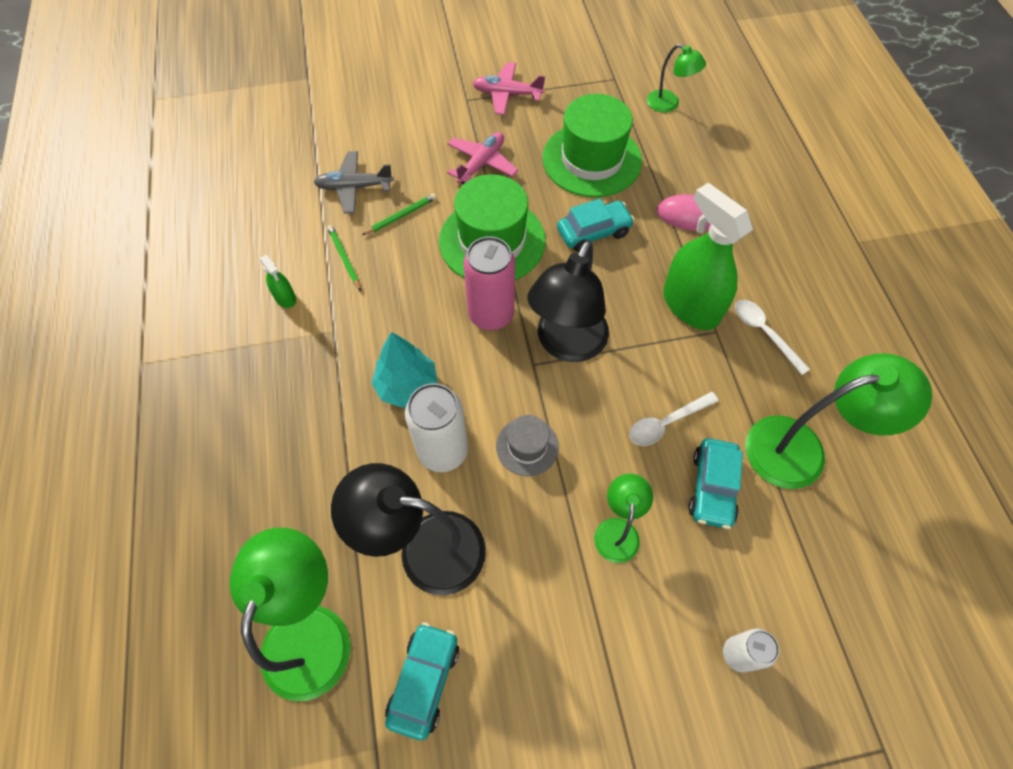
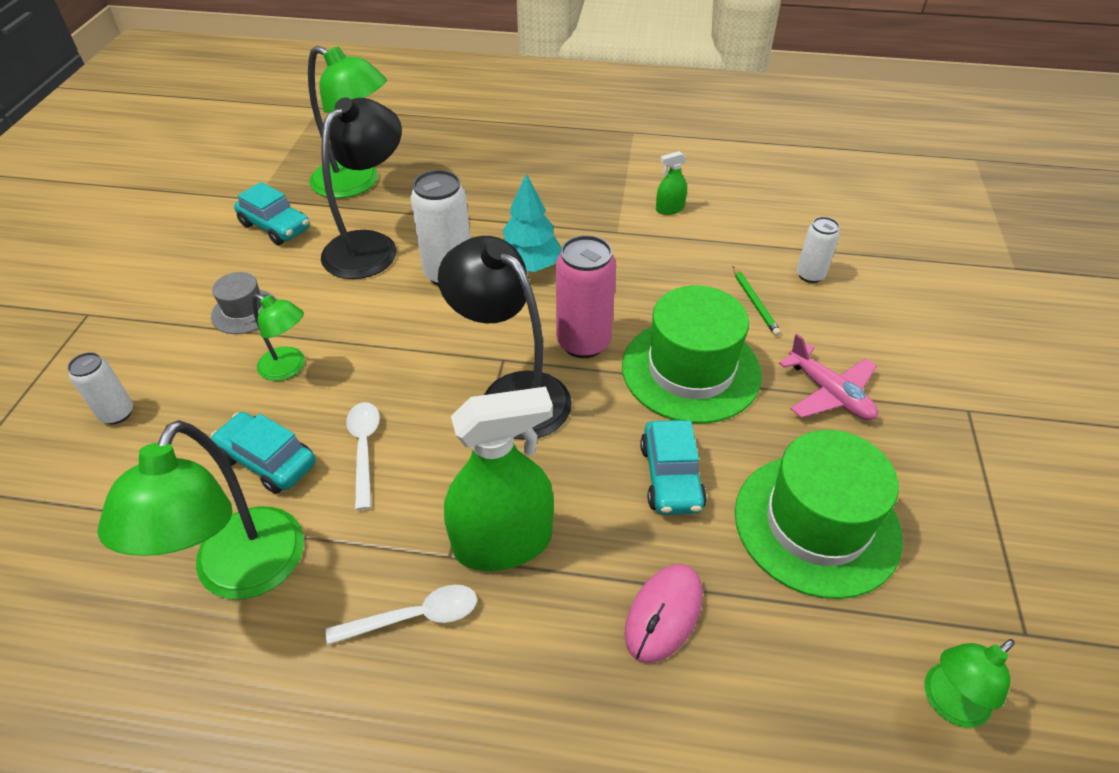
camera: 110 degrees right, 15 degrees down
grey plane [314,151,394,214] -> white can [797,217,840,283]
green pencil [327,225,361,291] -> none
pink plane [473,62,545,115] -> none
grey hat [496,415,559,476] -> grey hat moved to [211,272,276,334]

